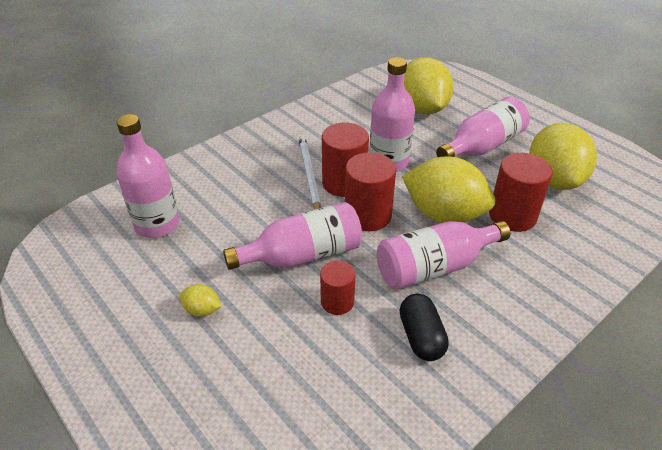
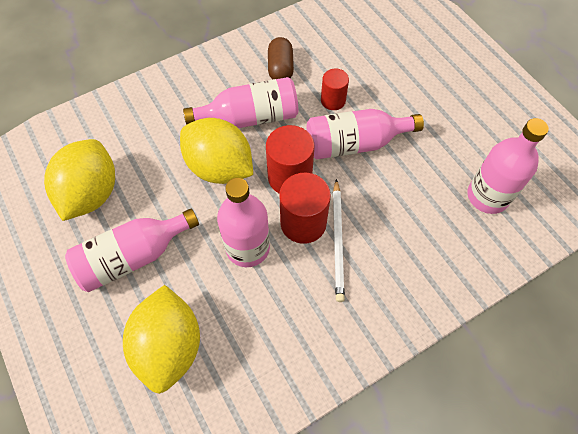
camera: 170 degrees left, 20 degrees up
yellow lemon [179,284,221,317] -> none
black capsule [400,294,449,361] -> brown capsule [268,37,294,80]
red cylinder [489,153,553,232] -> none

